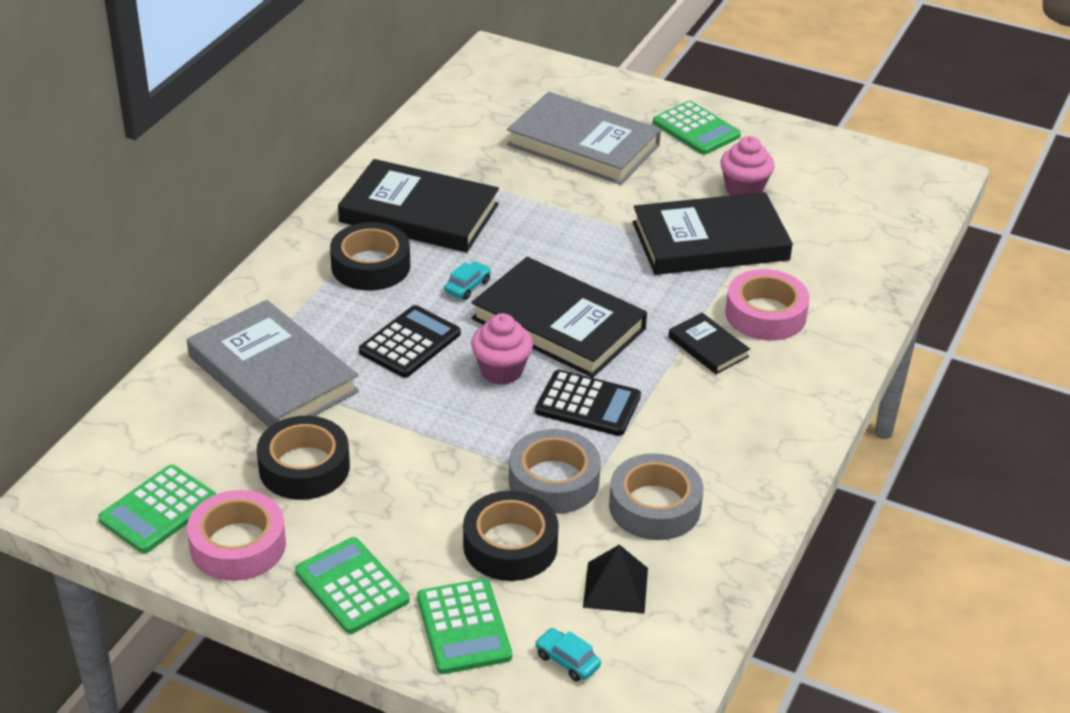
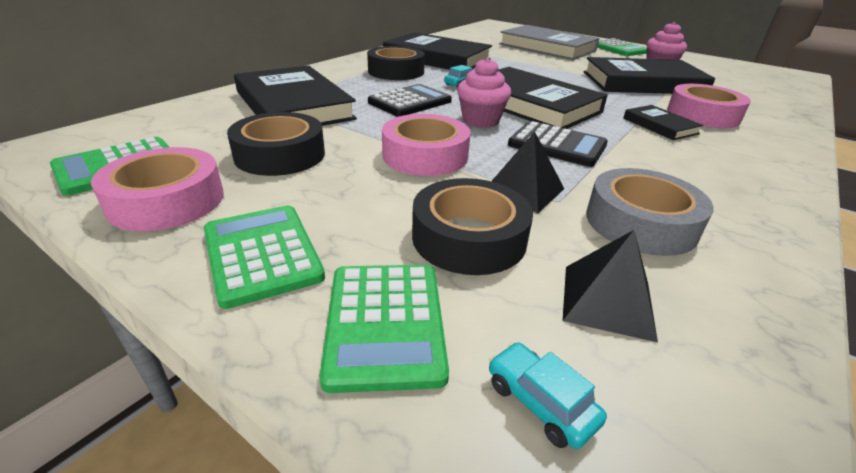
camera: 10 degrees right, 5 degrees down
grey book [187,300,359,427] -> black book [234,65,357,126]
grey tape [509,429,601,514] -> black pyramid [491,131,564,213]
none -> pink tape [382,114,471,176]

